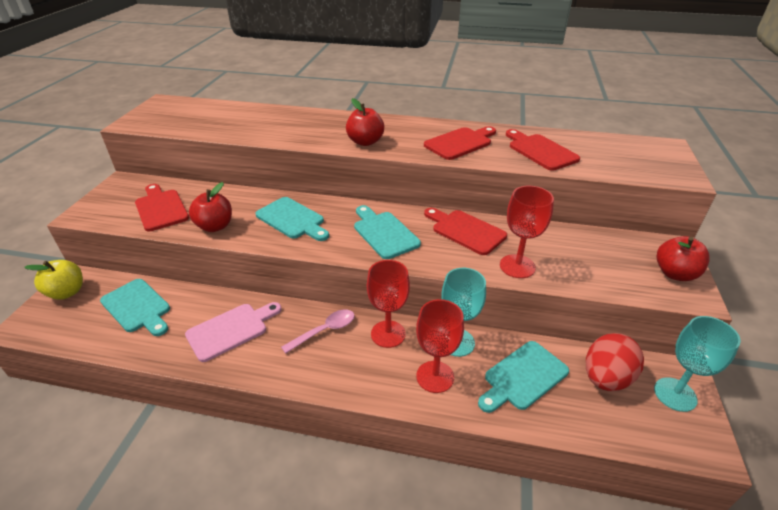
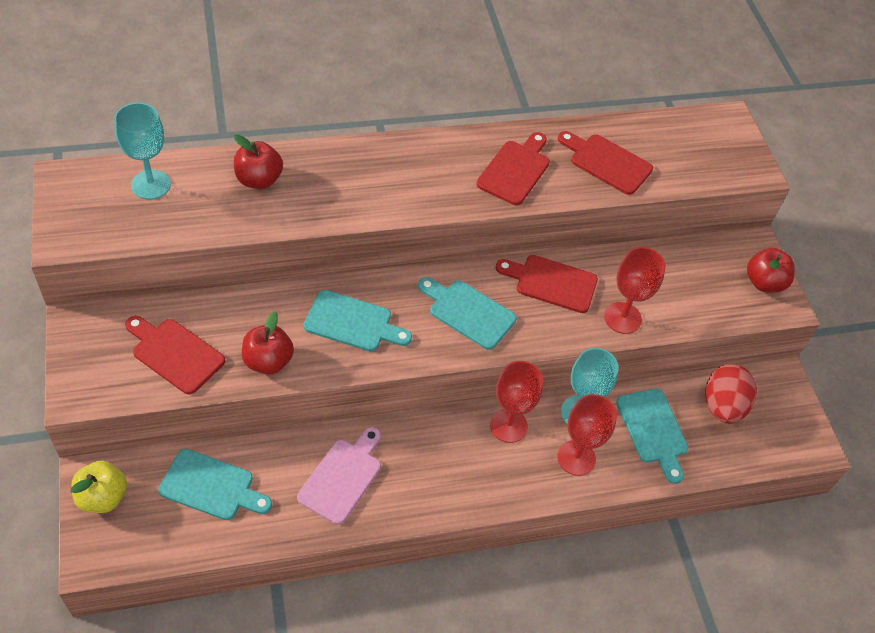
camera: 30 degrees left, 15 degrees up
pink spoon [281,310,355,354] -> none
red apple [346,98,384,146] -> red apple moved to [234,134,283,189]
turquoise cutting board [478,341,569,413] -> turquoise cutting board turned 45 degrees counterclockwise [616,389,688,484]
turquoise goblet [654,316,741,412] -> turquoise goblet moved to [114,102,171,200]

